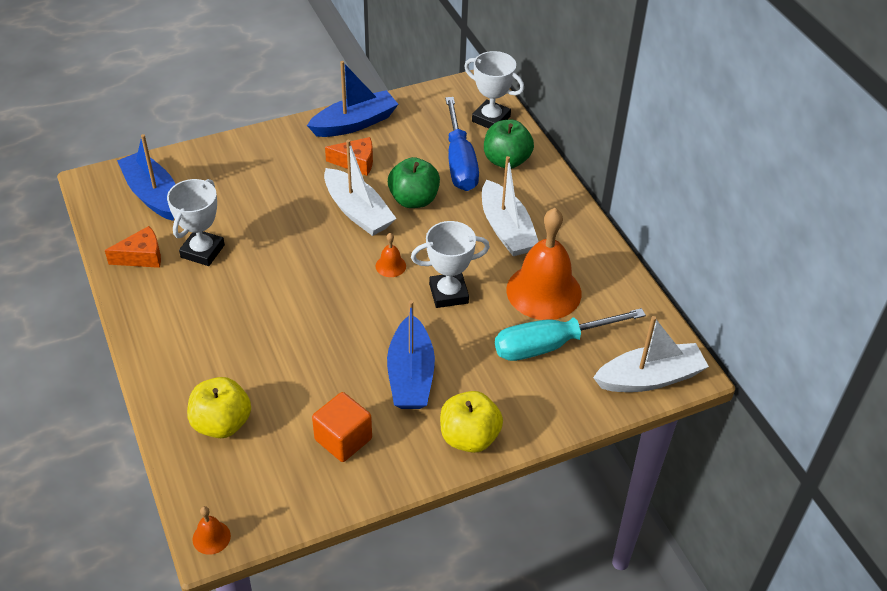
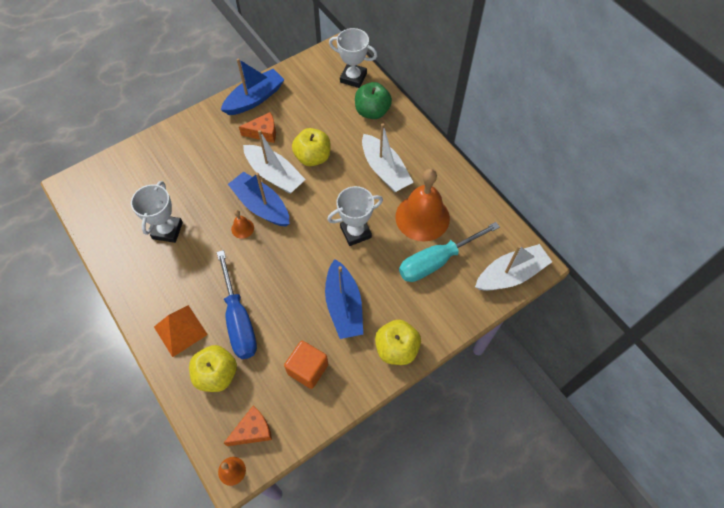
camera: 10 degrees left, 15 degrees up
orange cheese [105,226,161,268] -> orange cheese moved to [224,406,272,446]
blue boat [117,134,175,221] -> blue boat moved to [228,172,290,227]
orange bell [376,233,406,277] -> orange bell moved to [231,210,254,239]
green apple [388,157,440,208] -> yellow apple [292,128,331,166]
blue screwdriver [445,97,479,191] -> blue screwdriver moved to [217,250,257,359]
none -> orange pyramid [154,305,208,357]

